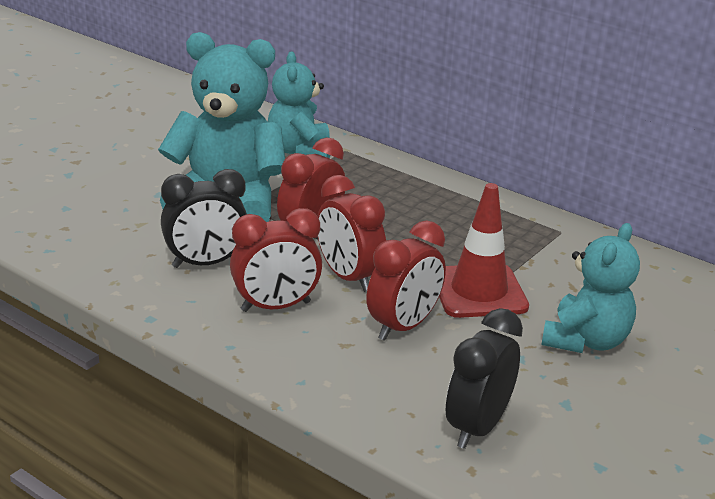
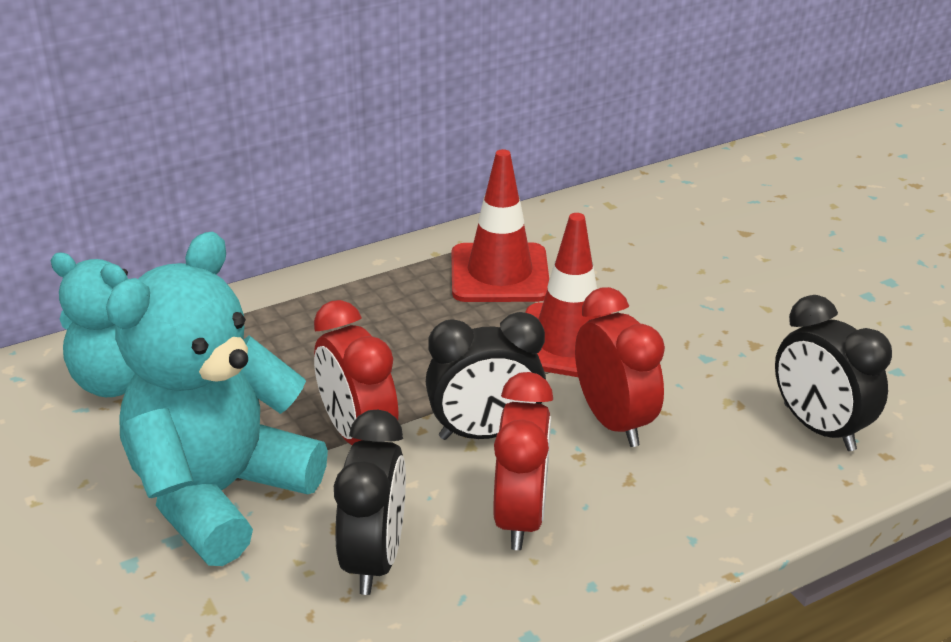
camera: 65 degrees left, 5 degrees up
red clock [317,175,386,292] -> black clock [426,312,546,440]
turquoise teddy bear [541,223,640,353] -> none
none -> red traffic cone [451,149,549,302]

